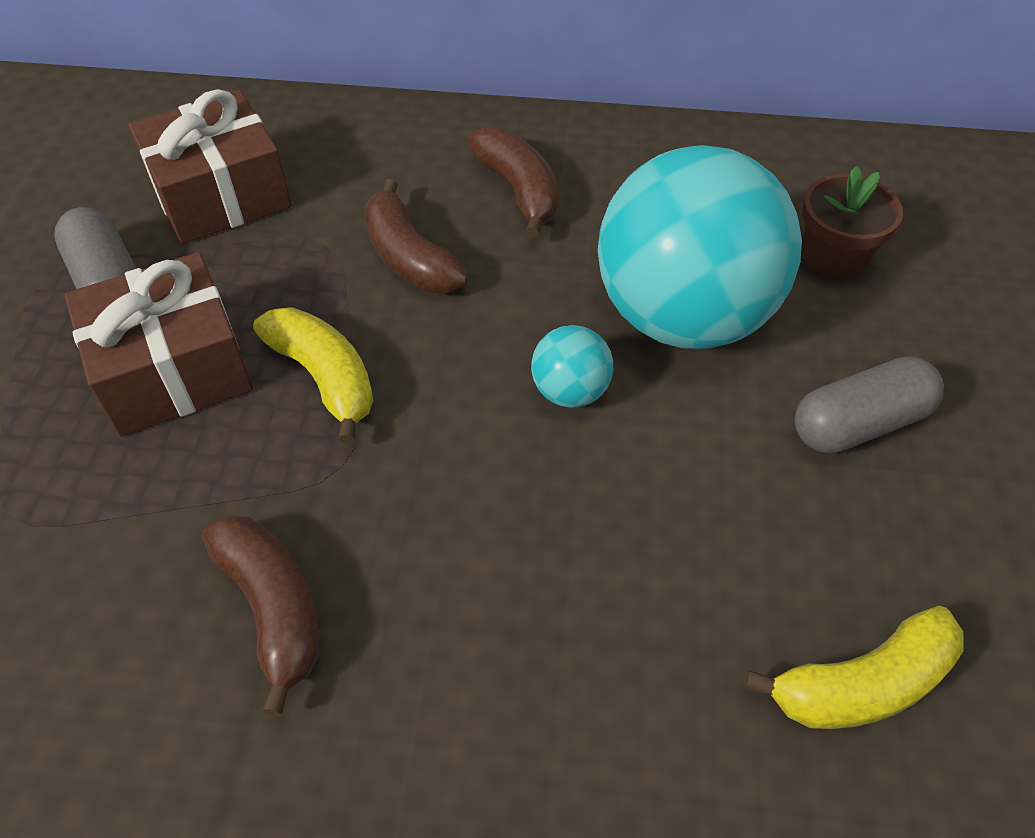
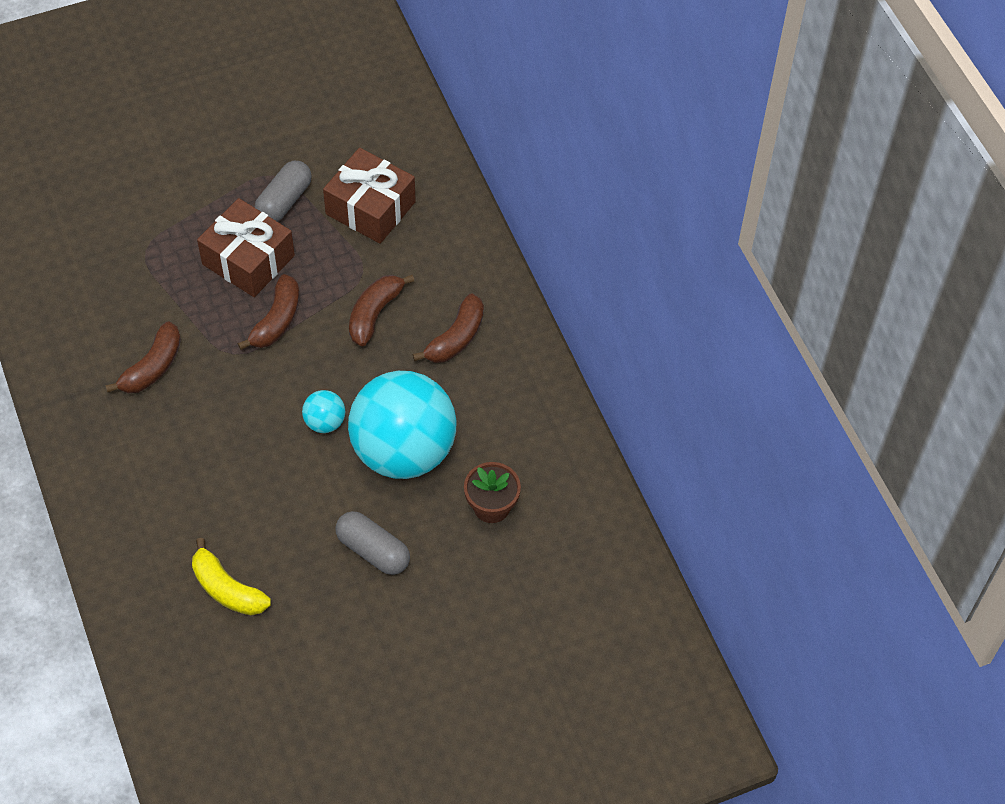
camera: 60 degrees right, 5 degrees up
yellow banana [253,307,374,444] -> brown banana [238,274,299,350]

